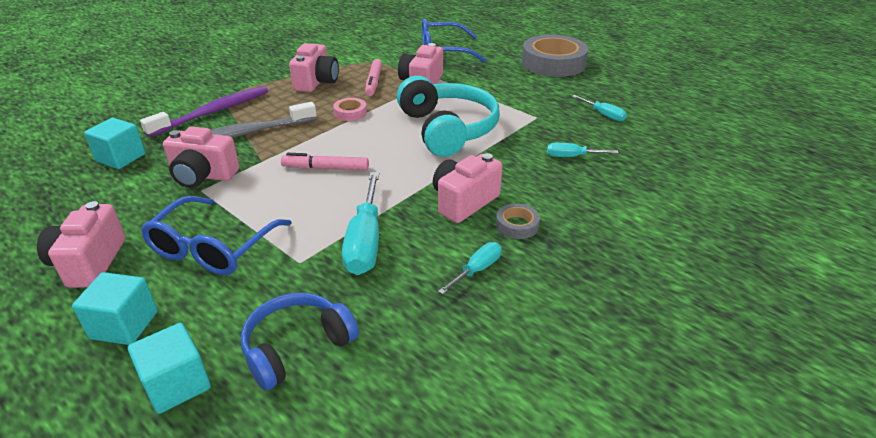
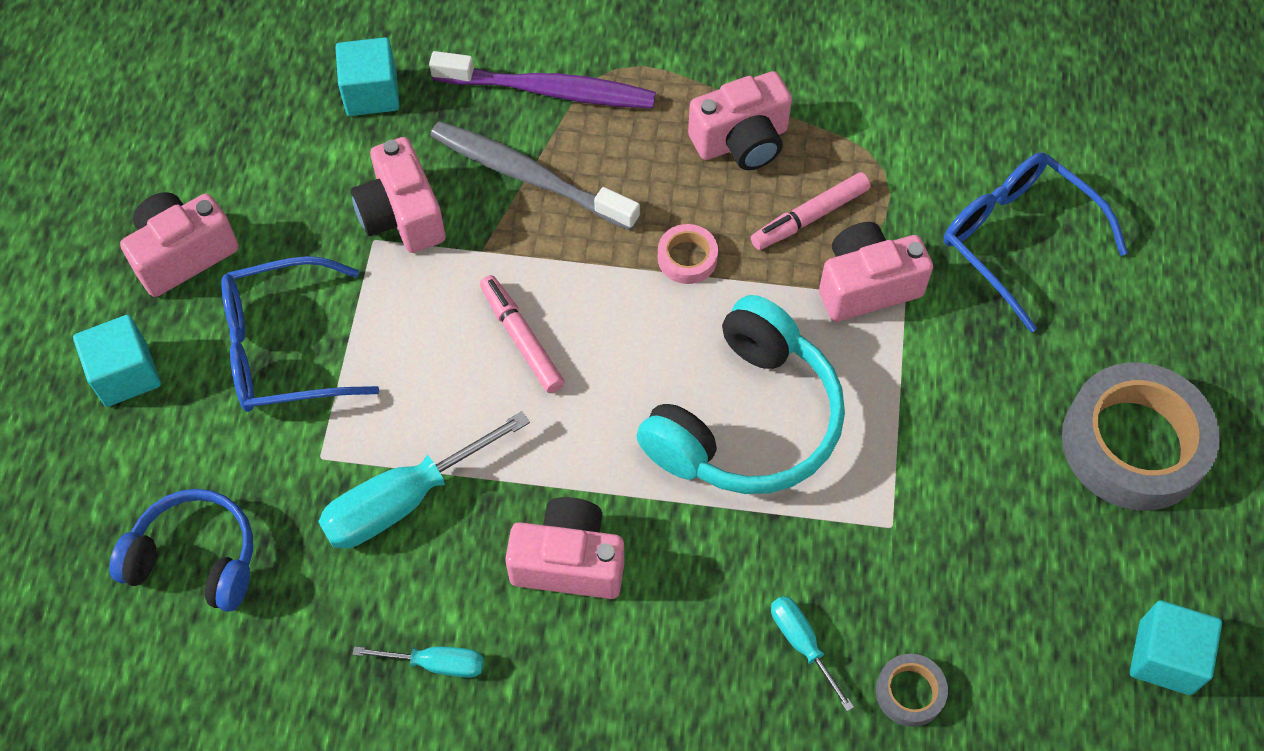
camera: 55 degrees right, 25 degrees up
turquoise cube [128,323,211,414] -> turquoise cube moved to [1130,600,1222,695]
grey tape [496,203,540,239] -> grey tape moved to [876,654,948,727]
turquoise screwdriver [572,95,627,122] -> none

